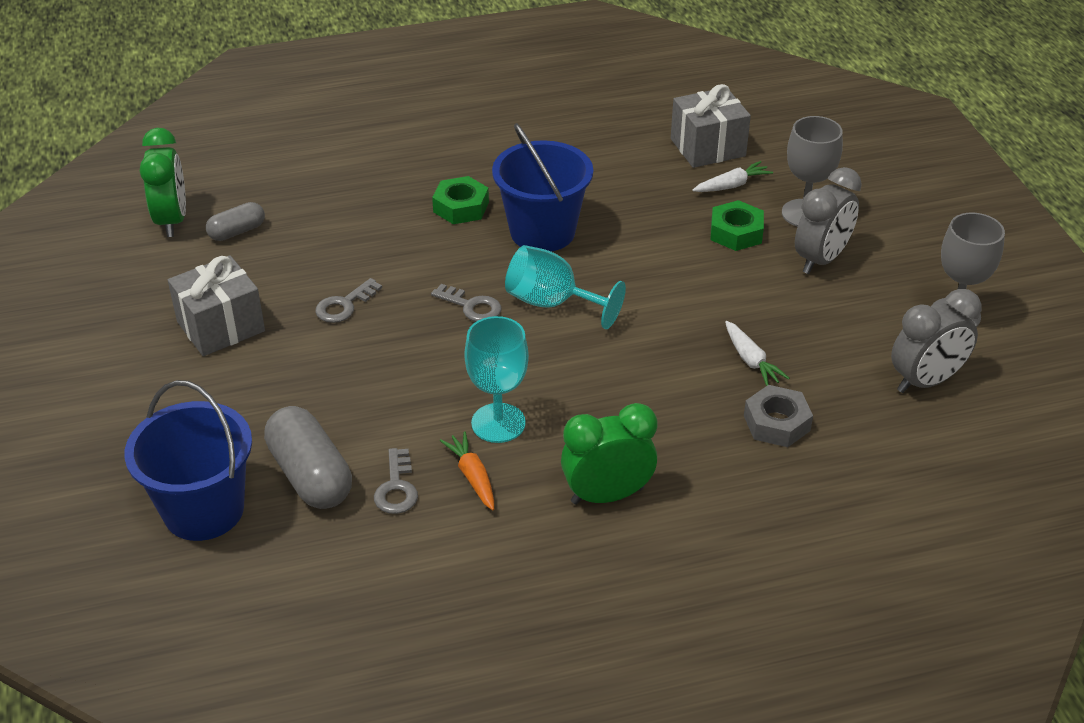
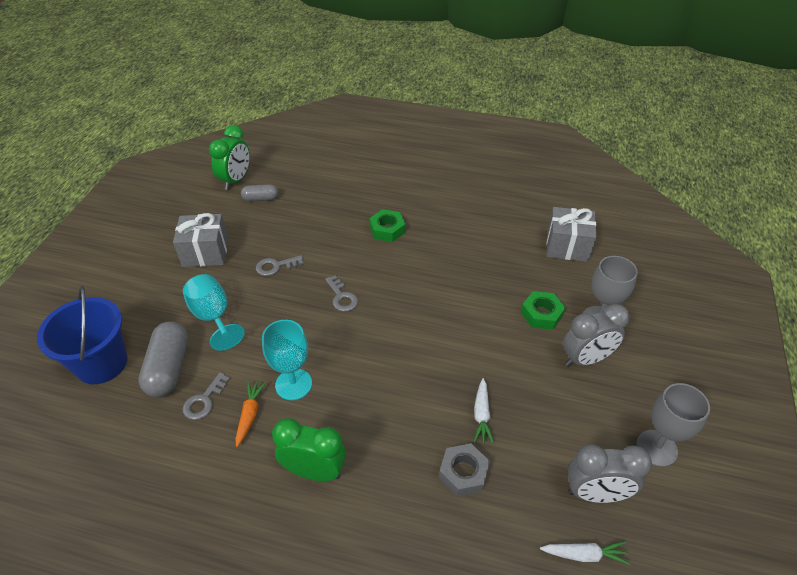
camera: 30 degrees right, 5 degrees up
blue bucket [492,123,593,252] -> none
turquoise goblet [505,245,626,329] -> turquoise goblet moved to [183,274,244,351]
white carrot [692,161,773,192] -> white carrot moved to [540,541,630,565]

